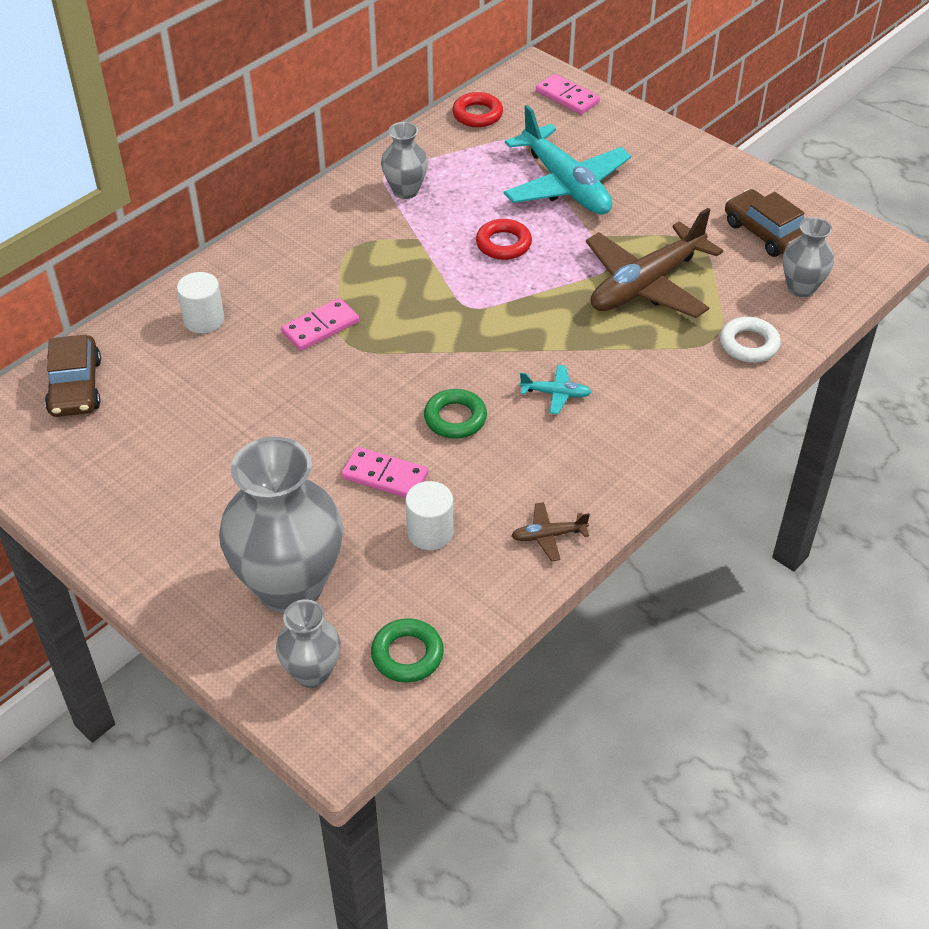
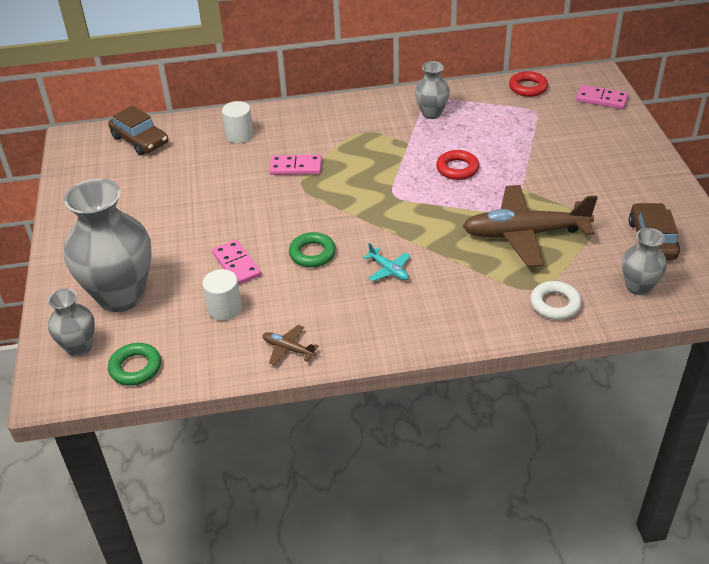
camera: 40 degrees right, 5 degrees down
brown car [45,334,101,417] -> brown car turned 75 degrees counterclockwise [108,106,168,155]
turquoise plane [503,105,631,215] -> none
pink domino [536,74,600,115] -> pink domino turned 60 degrees counterclockwise [576,85,629,109]

